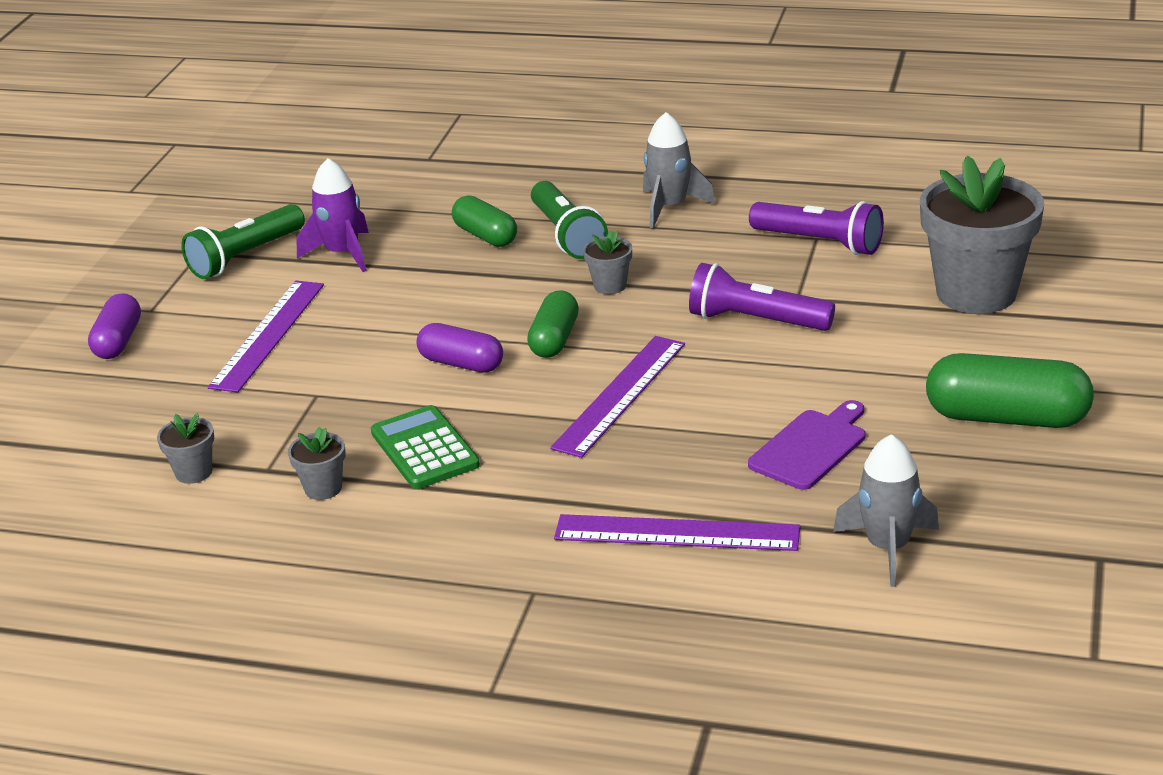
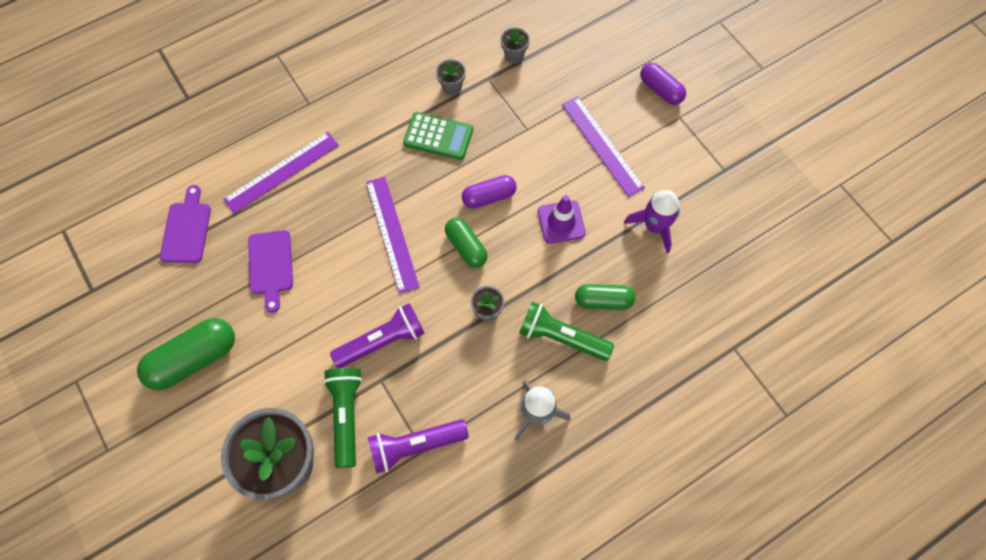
camera: 130 degrees right, 35 degrees up
green flashlight [181,204,305,279] -> green flashlight moved to [323,368,362,468]
grey rocket [833,434,939,587] -> purple cutting board [160,185,211,263]
none -> purple traffic cone [538,195,586,244]

